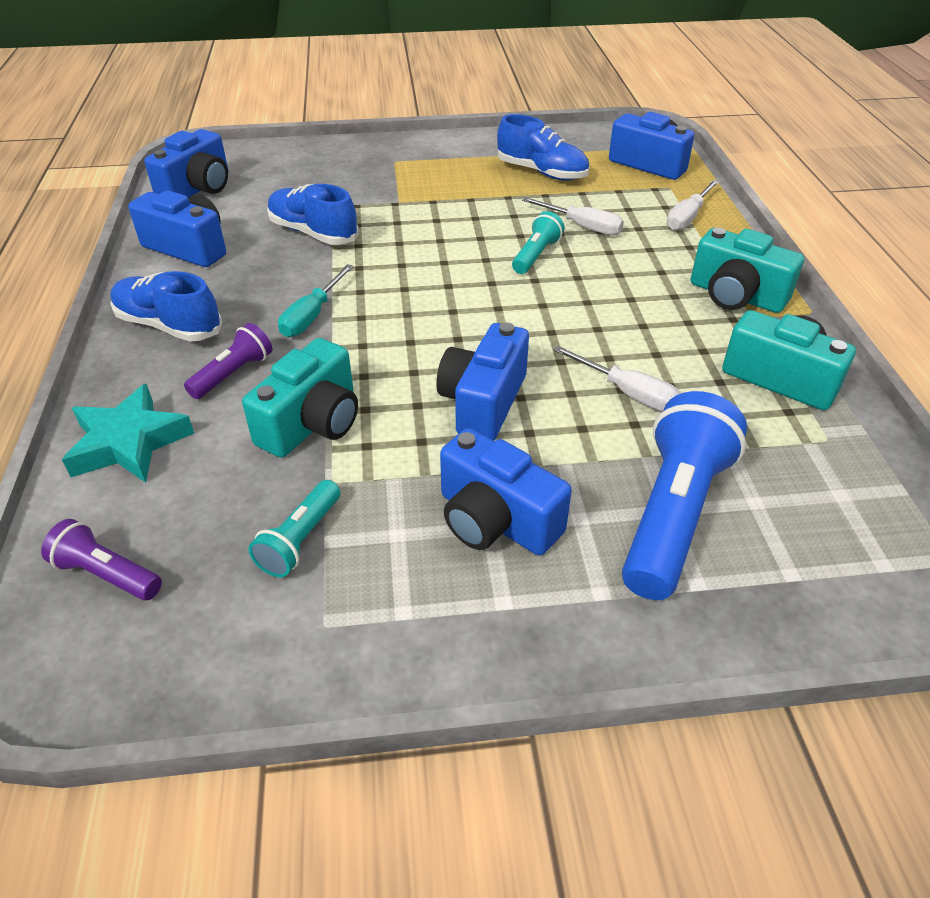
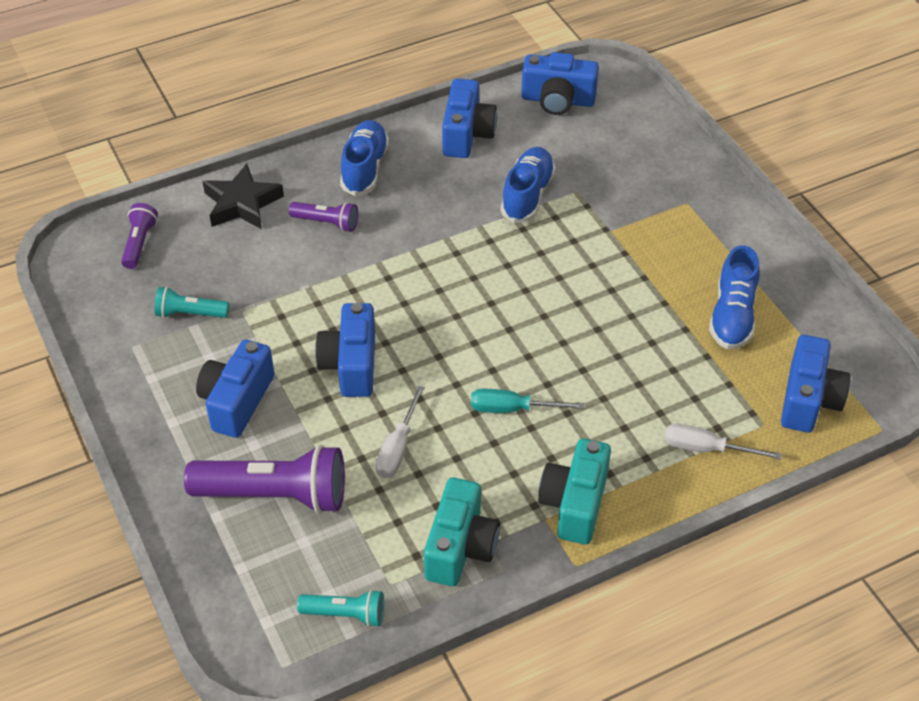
camera: 70 degrees right, 5 degrees up
turquoise star [62,384,194,483] -> black star [202,164,284,229]
turquoise camera [242,338,358,458] -> none
turquoise screwdriver [278,264,354,337] -> turquoise screwdriver moved to [471,389,585,413]
blue camera [436,323,529,441] -> blue camera turned 90 degrees counterclockwise [315,303,375,397]
turquoise flashlight [512,211,565,274] -> turquoise flashlight moved to [297,589,384,627]
white screwdriver [522,197,624,235] -> none
blue flashlight [622,391,747,600] -> purple flashlight [184,445,345,514]

